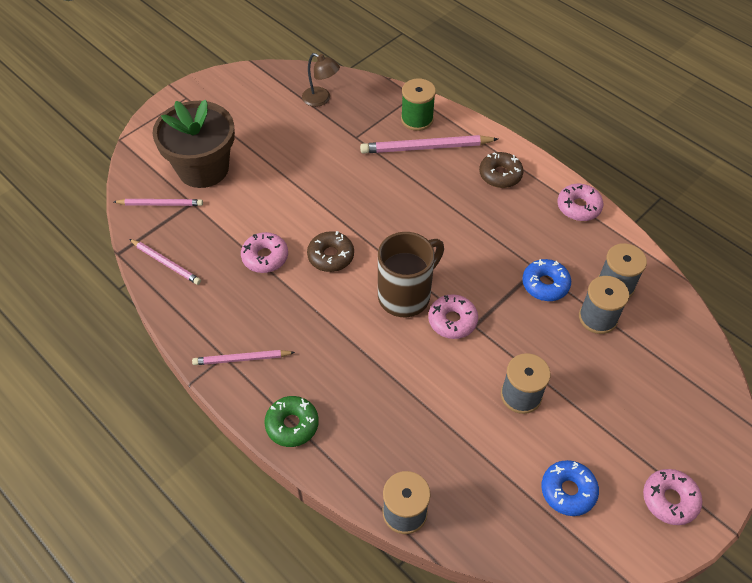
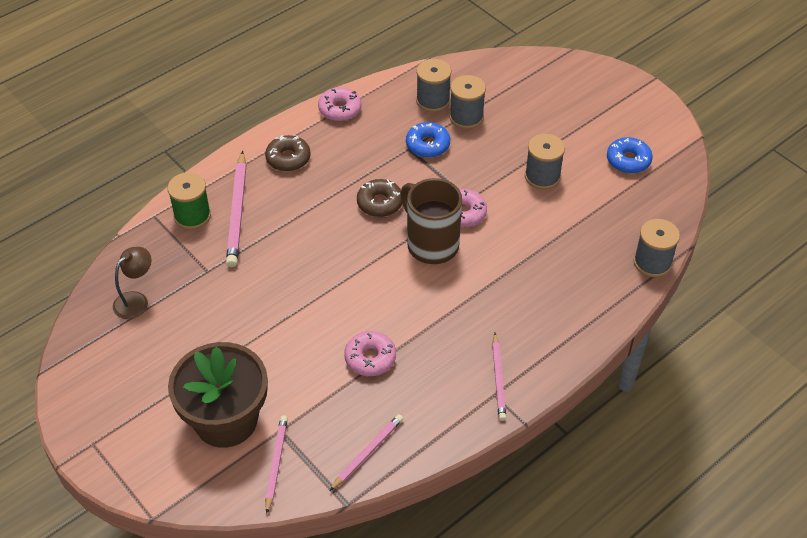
camera: 85 degrees left, 5 degrees down
green donut [264,396,319,447] -> none
brown donut [307,231,354,272] -> brown donut moved to [357,179,403,217]
pink donut [643,469,702,525] -> none

